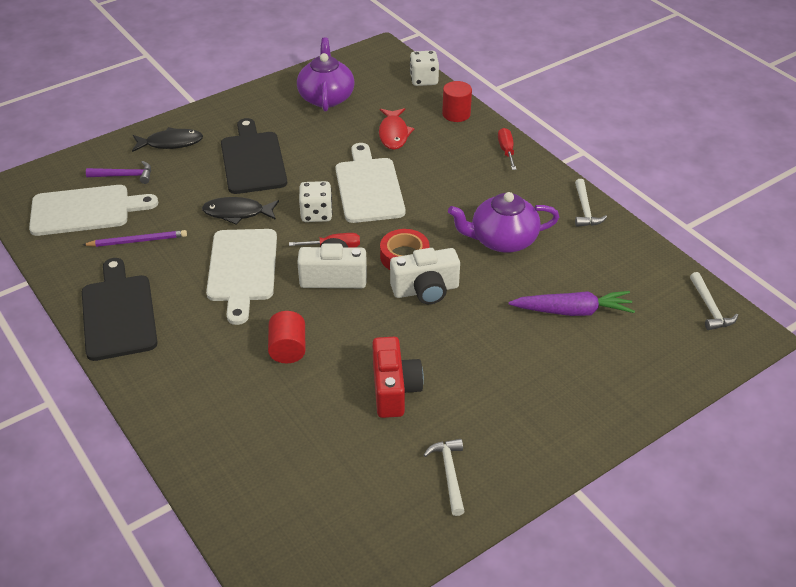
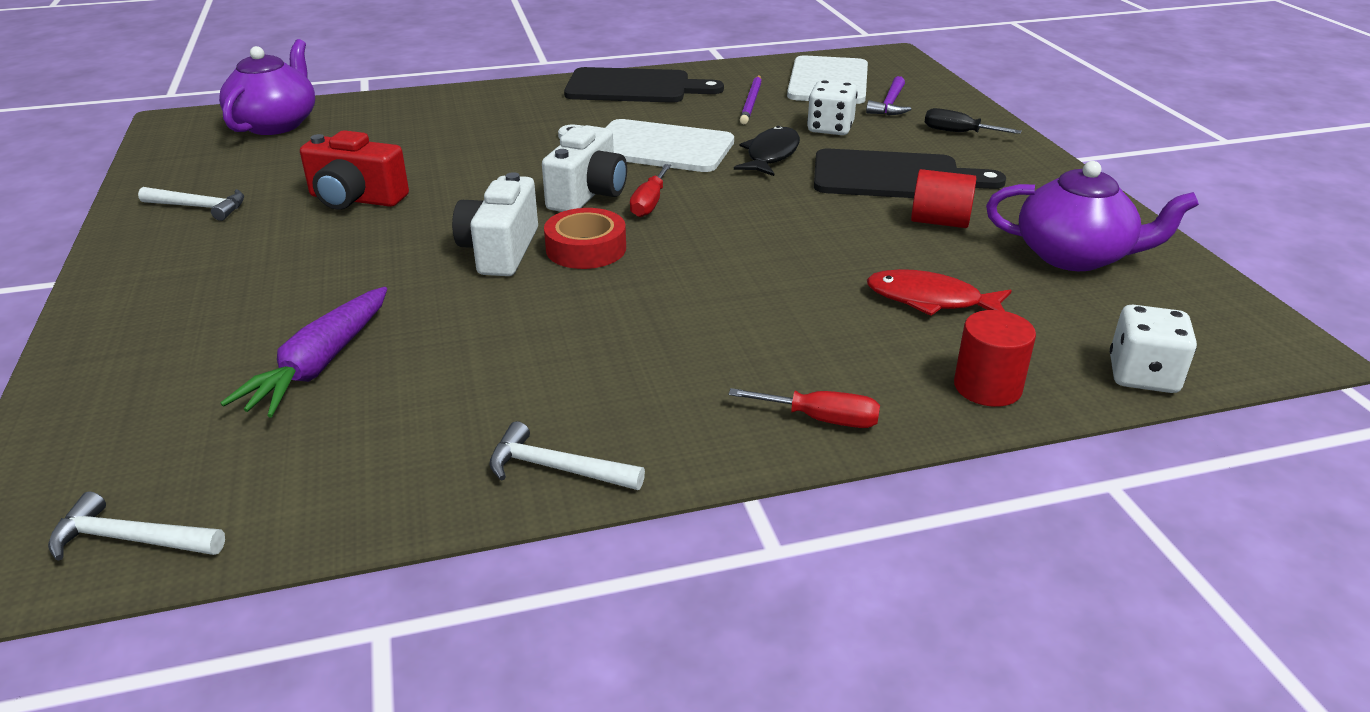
camera: 110 degrees right, 10 degrees down
black fish [132,127,203,152] -> black screwdriver [925,108,1022,134]
red cylinder [268,311,305,363] -> red cylinder moved to [911,169,976,228]
white dice [299,181,333,222] -> white dice moved to [807,80,858,135]
white cutting board [336,143,405,223] -> none
purple teapot [448,192,559,253] -> purple teapot moved to [219,39,315,135]

